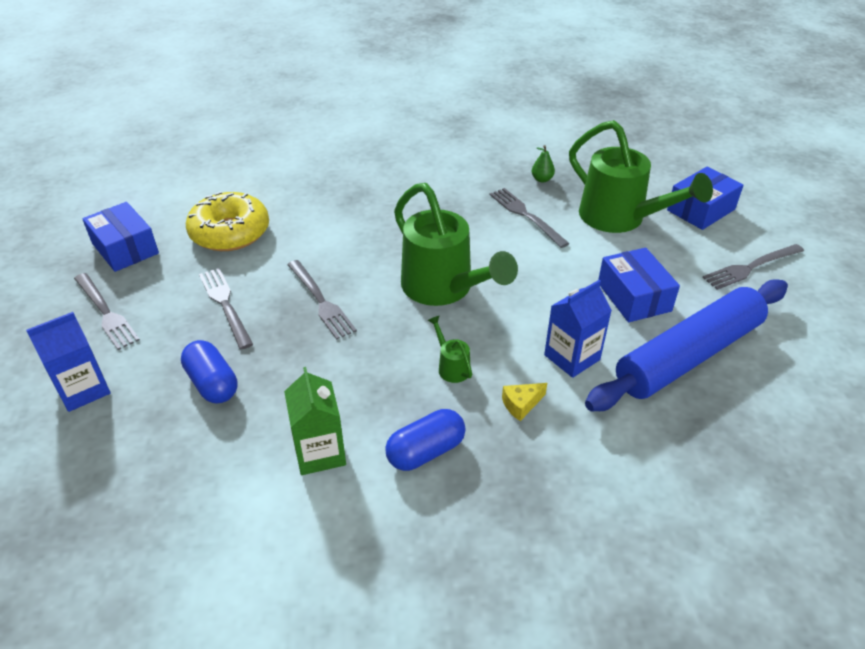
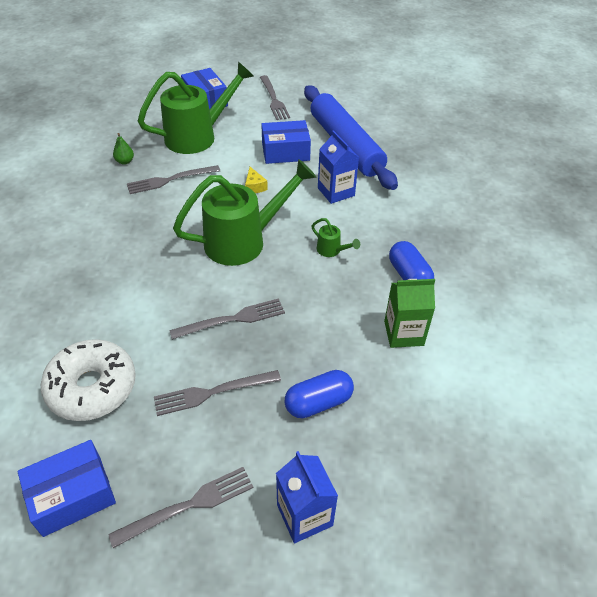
camera: 80 degrees left, 5 degrees up
yellow donut [186,192,269,251] -> white donut [41,339,136,421]
green watering can [428,315,472,383] -> green watering can turned 120 degrees counterclockwise [311,218,360,257]
yellow cheese [502,383,547,421] -> yellow cheese moved to [245,167,268,193]

